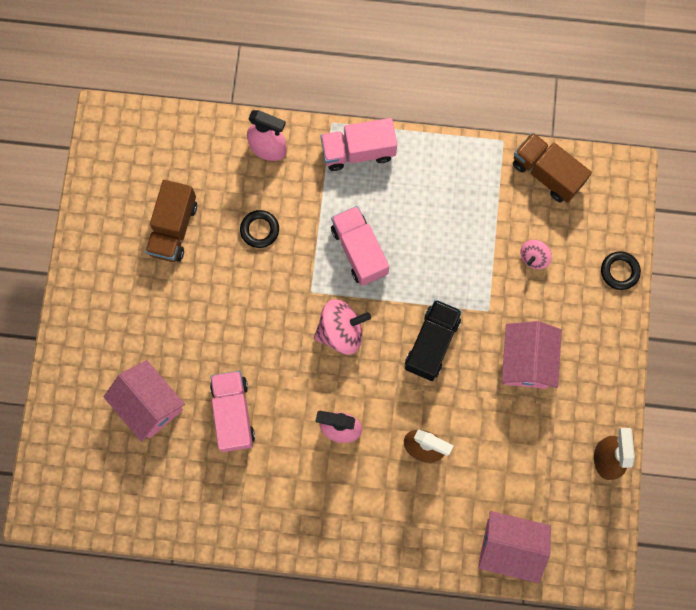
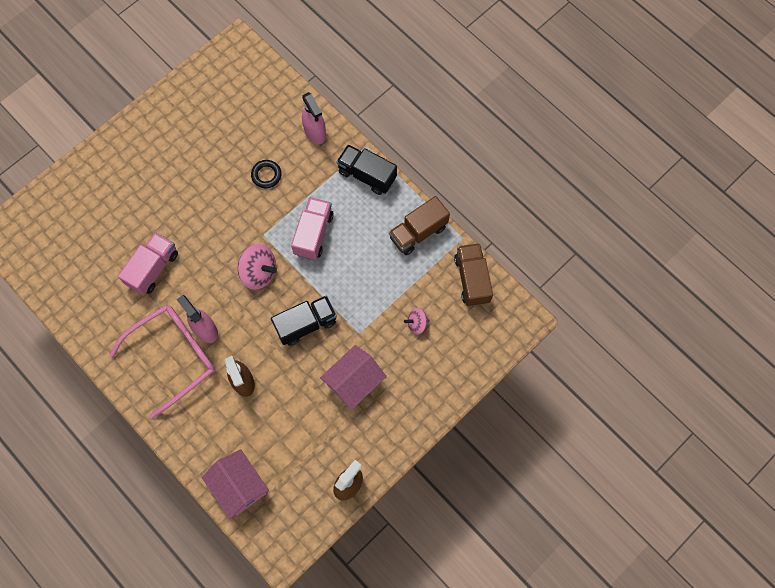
camera: 40 degrees right, 5 degrees down
pink house [103,360,185,442] -> none
brown truck [145,180,197,262] -> brown truck moved to [389,196,450,255]
pink truck [321,118,397,171] -> black truck [336,144,397,195]
black ring [601,251,641,290] -> none
none -> pink glasses [109,305,216,418]

